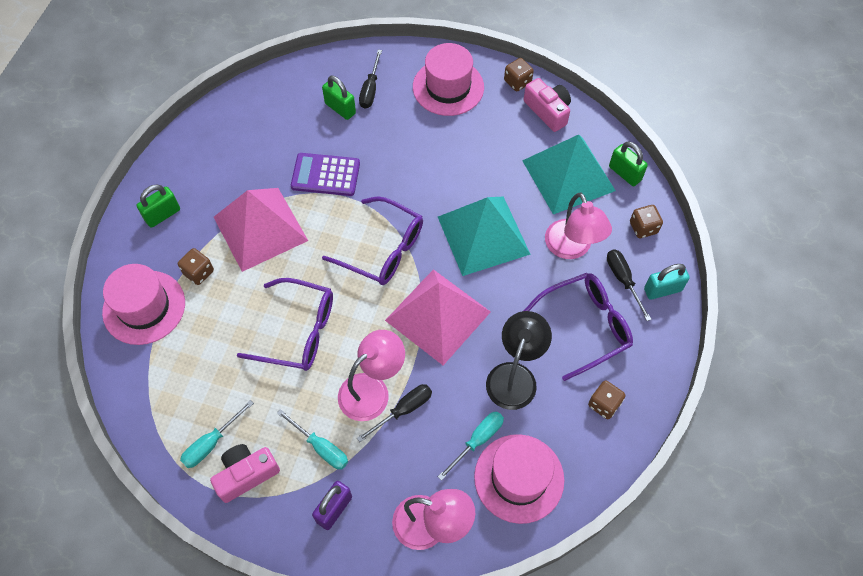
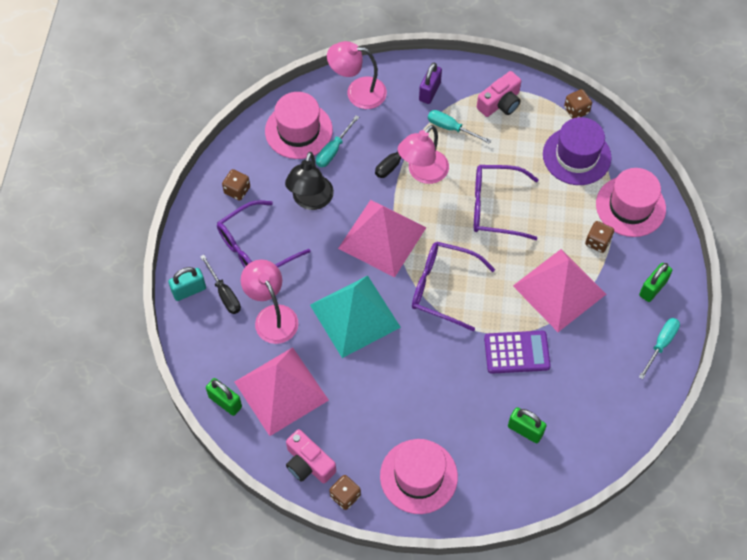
camera: 170 degrees right, 0 degrees up
turquoise screwdriver [180,400,254,468] -> turquoise screwdriver moved to [639,318,680,379]
black screwdriver [359,50,382,109] -> none
turquoise pyramid [522,135,616,214] -> pink pyramid [235,347,329,436]
brown dice [630,205,663,238] -> brown dice moved to [564,89,592,119]
none -> purple hat [543,117,612,185]

